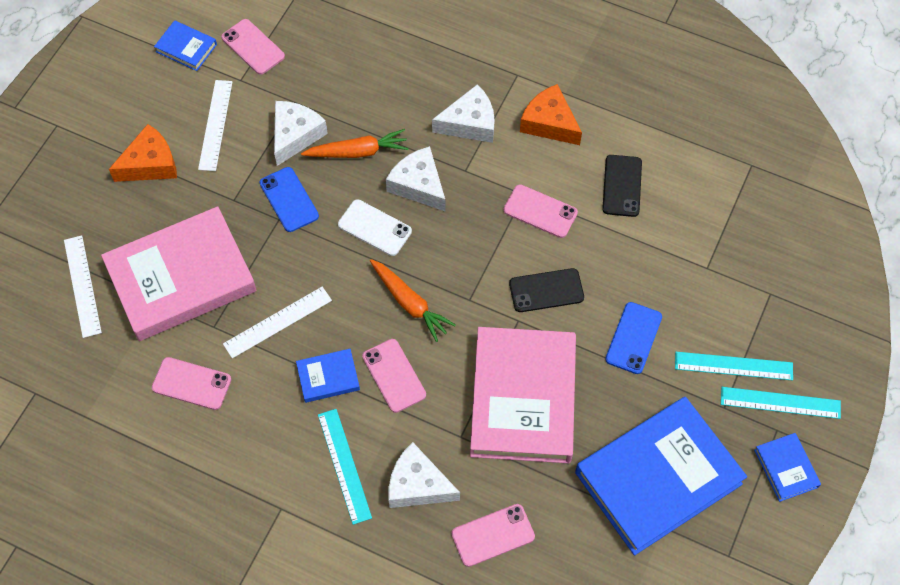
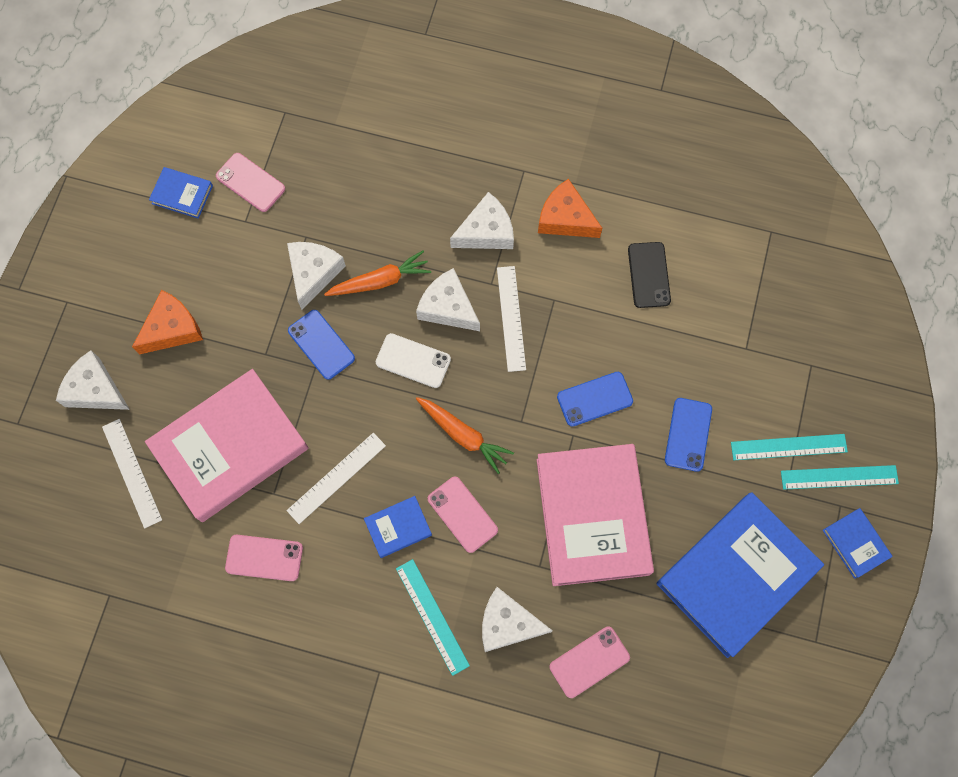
camera: 10 degrees left, 10 degrees up
white ruler [198,80,233,171] -> white ruler moved to [497,266,526,372]
pink phone [503,184,578,238] -> none
black phone [509,268,584,312] -> blue phone [557,372,633,427]
none -> white cheese [56,351,130,410]

